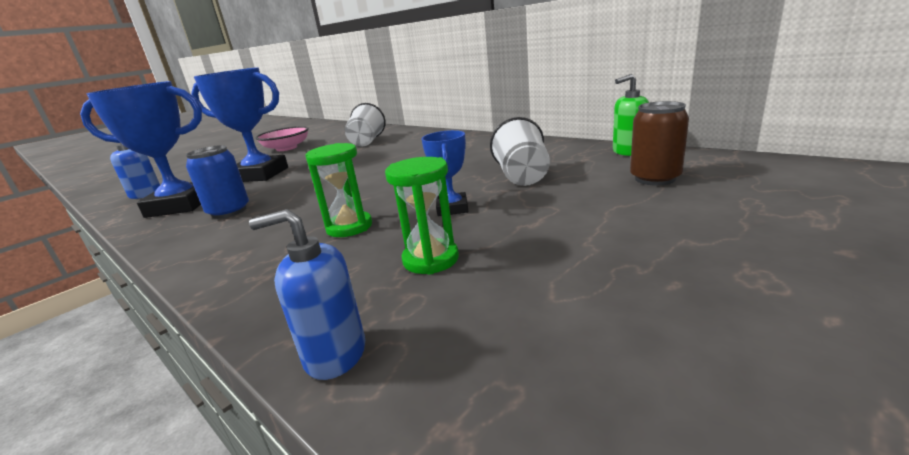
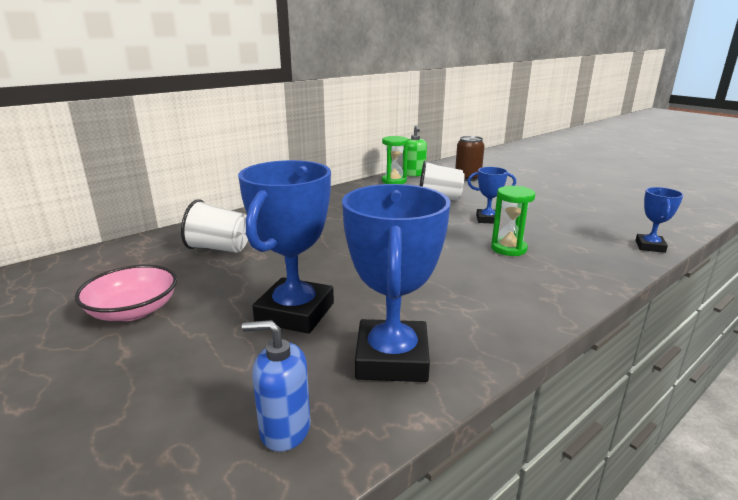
camera: 85 degrees left, 0 degrees up
blue can [186,145,249,219] -> none
blue soap dispenser [249,209,365,380] -> blue trophy [635,187,683,253]
green hourglass [385,157,459,275] -> green hourglass moved to [382,136,408,184]

